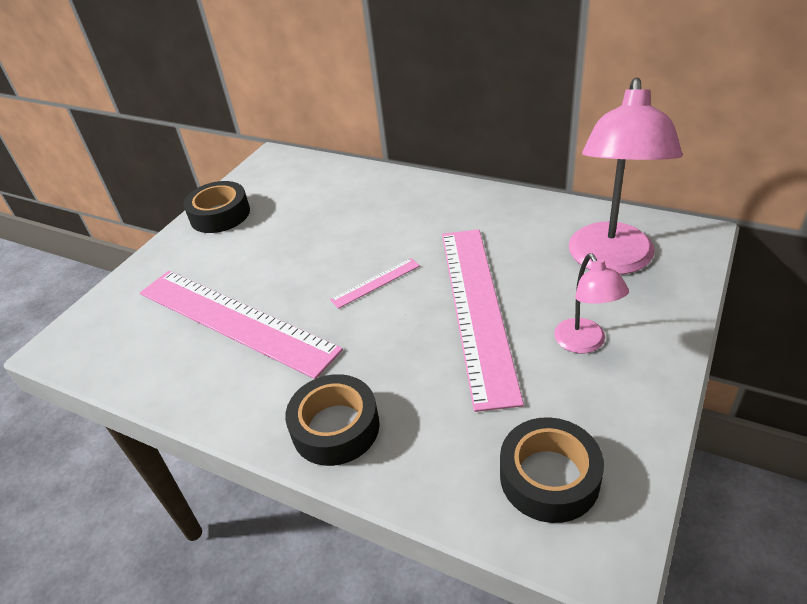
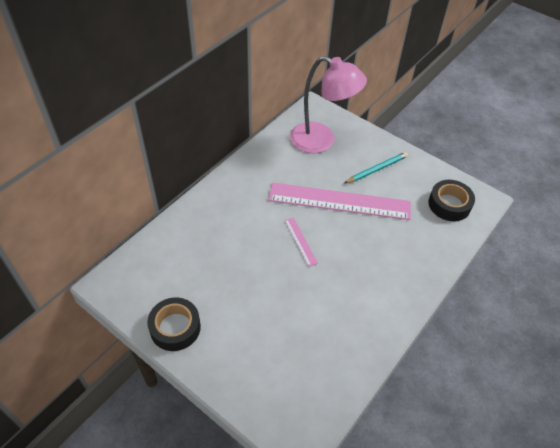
camera: 85 degrees left, 10 degrees up
pink ruler [140,271,343,379] -> none
black tape [285,374,380,466] -> none
pink lamp [554,254,629,353] -> turquoise pencil [344,152,408,183]

